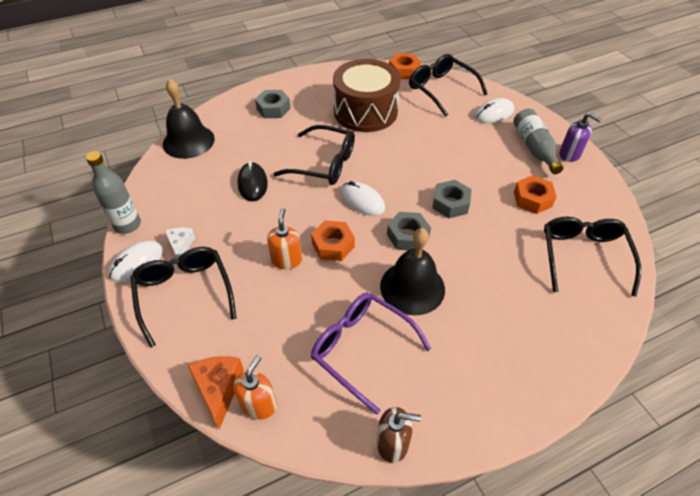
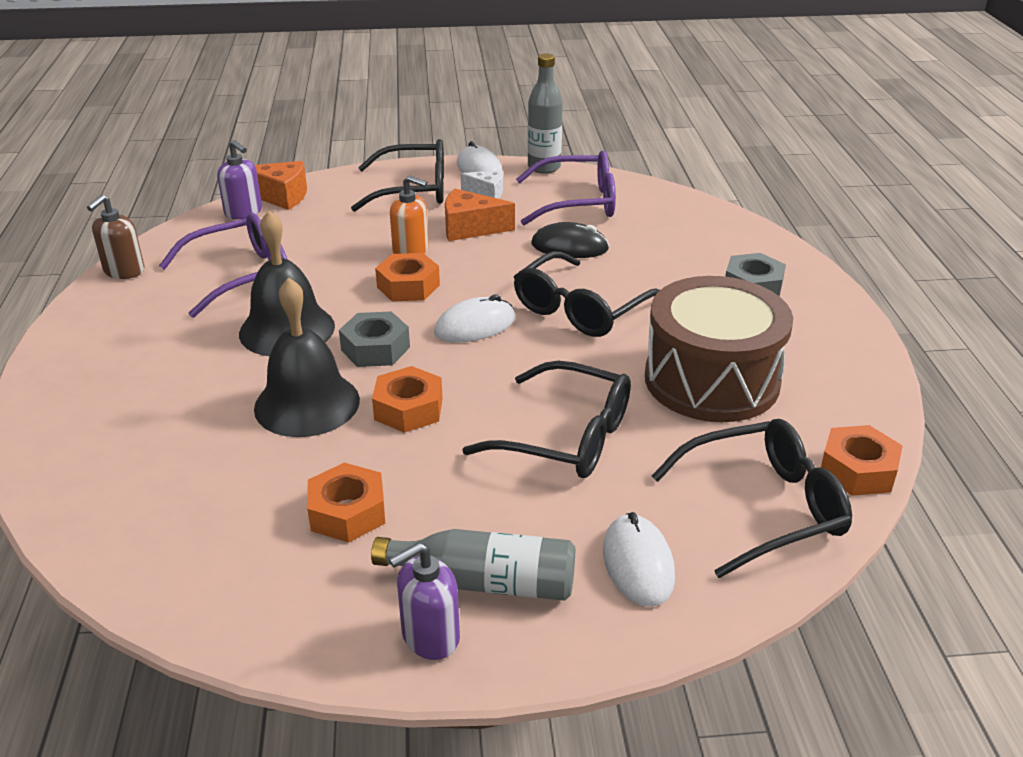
camera: 110 degrees right, 15 degrees down
black bell [163,79,215,159] -> black bell moved to [254,277,360,437]
orange soap dispenser [233,355,277,420] -> purple soap dispenser [217,140,262,220]
grey nut [432,180,472,218] -> orange nut [372,366,443,433]
black glasses [544,217,641,297] -> black glasses moved to [462,361,631,478]
none -> orange cheese [445,189,515,241]
none -> purple glasses [516,151,616,225]

